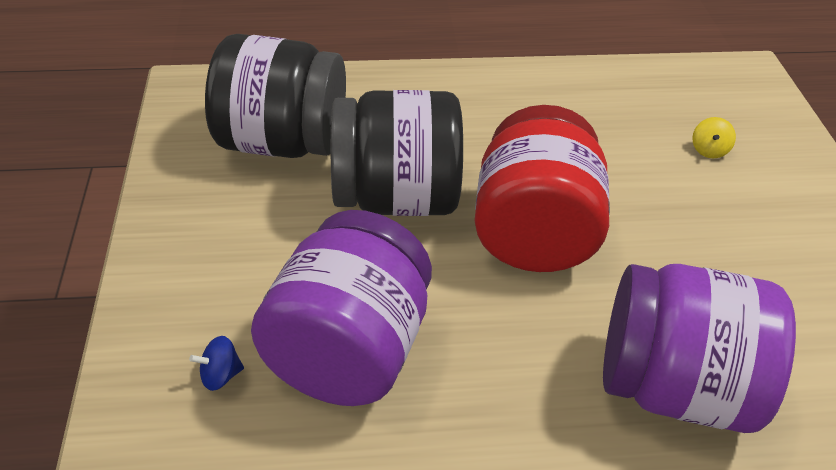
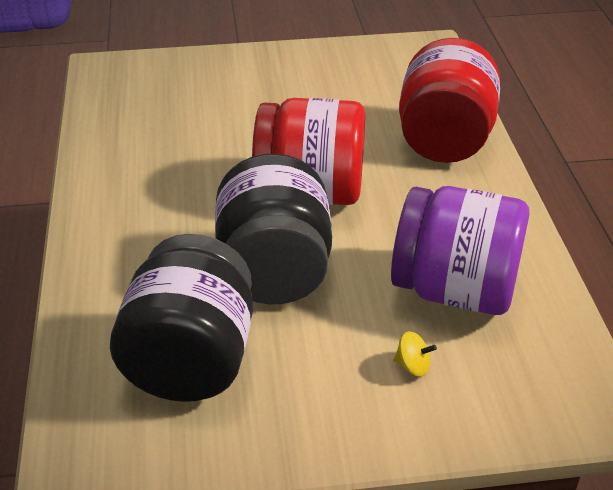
camera: 90 degrees left, 5 degrees down
blue spinning top [189,336,244,391] -> none
purple jar [603,264,796,433] -> red jar [399,38,500,163]
yellow spinning top [692,117,736,158] -> yellow spinning top moved to [393,331,437,377]

